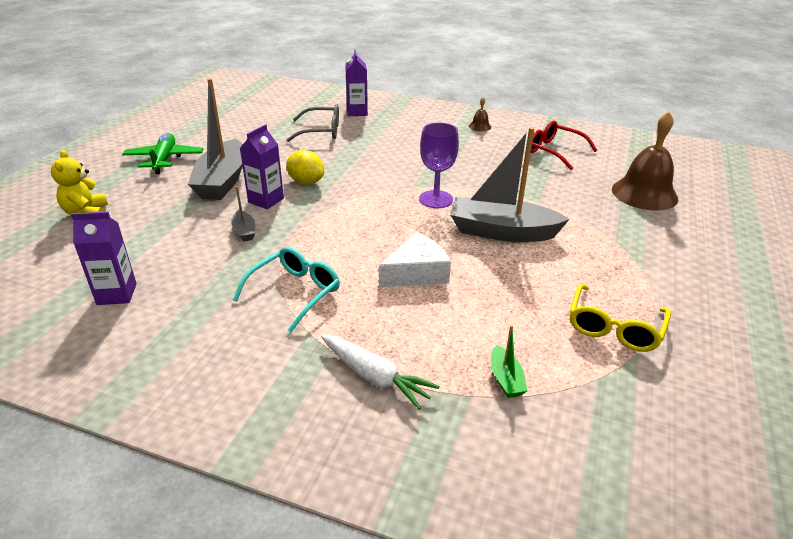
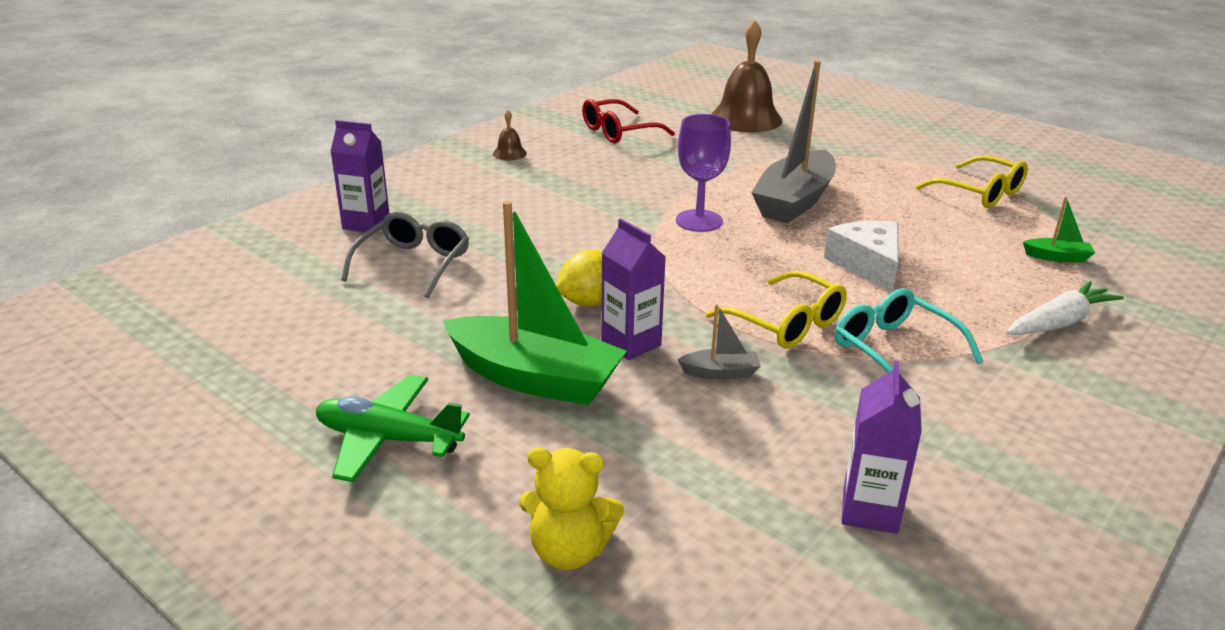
camera: 70 degrees left, 5 degrees down
grey boat [188,78,243,200] -> green boat [443,201,627,405]
none -> yellow glasses [706,271,847,348]

